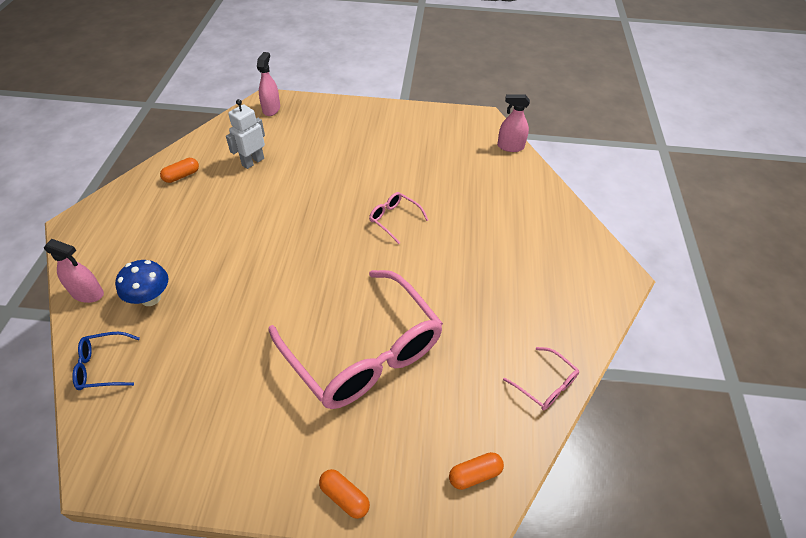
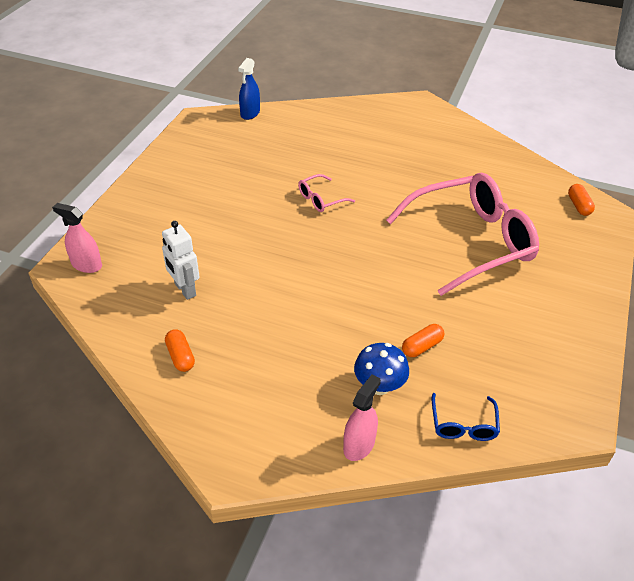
camera: 75 degrees left, 5 degrees down
orange capsule [319,469,370,519] -> orange capsule moved to [402,324,444,357]
pink spray bottle [497,94,530,152] -> blue spray bottle [238,58,260,120]
pink glasses [503,347,579,410] -> none

